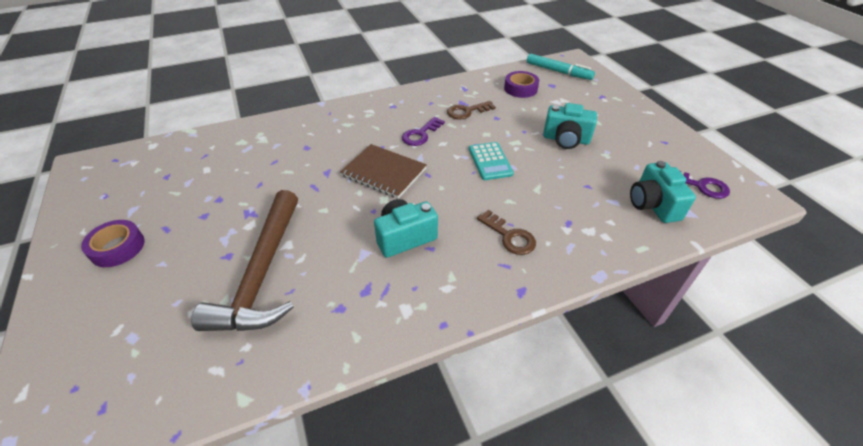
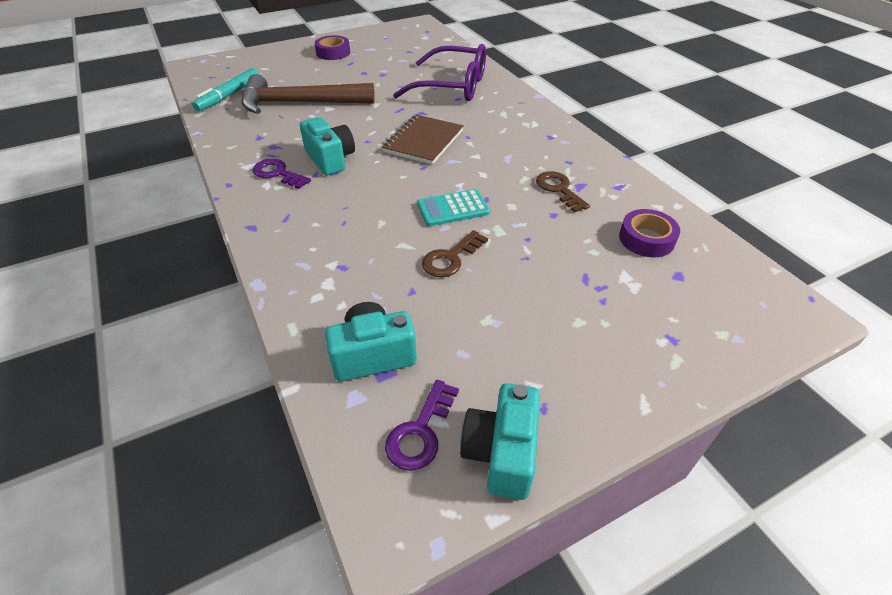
camera: 85 degrees right, 0 degrees up
purple key [402,117,445,146] -> purple key moved to [253,159,311,189]
brown key [477,210,536,255] -> brown key moved to [422,230,488,277]
turquoise marker [527,54,595,80] -> turquoise marker moved to [192,68,260,111]
turquoise camera [543,103,597,149] -> turquoise camera moved to [460,383,540,500]
none -> purple glasses [393,44,486,101]

